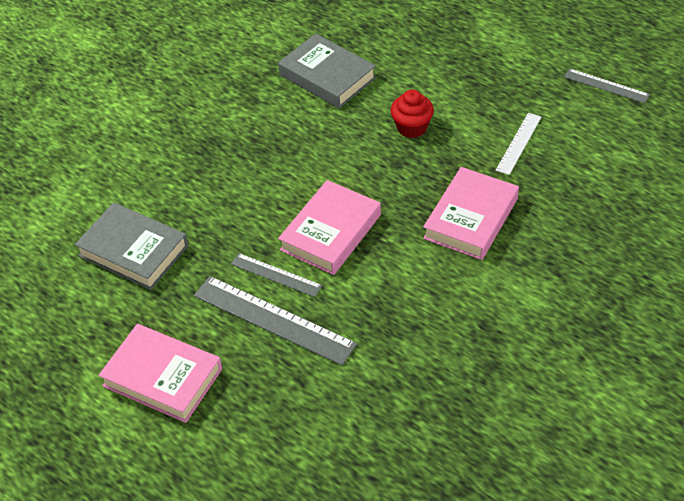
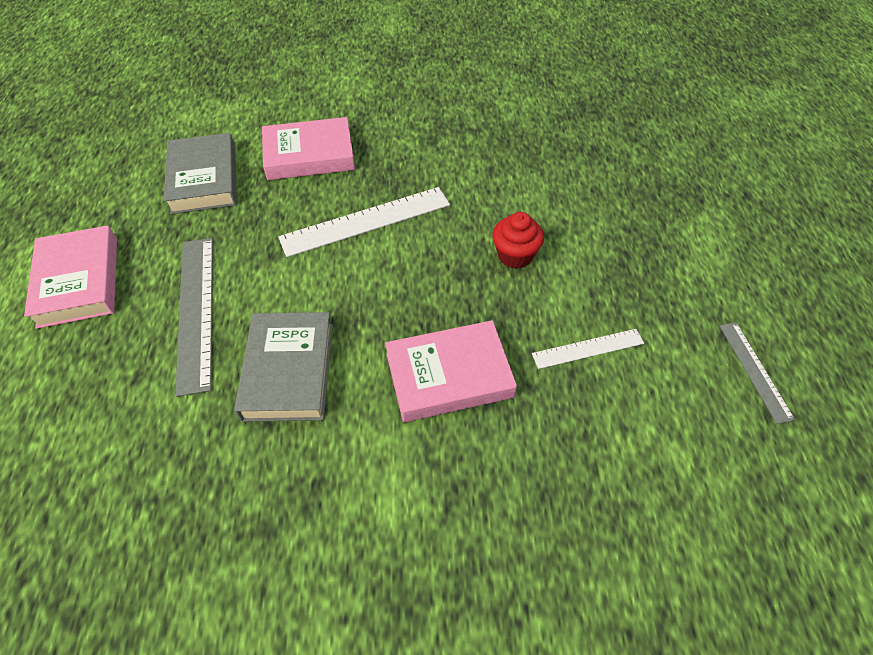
camera: 45 degrees right, 5 degrees up
grey ruler [231,253,322,297] -> none
grey book [278,33,376,108] -> grey book moved to [234,312,333,422]
pink book [278,180,381,275] -> pink book moved to [262,117,355,180]
none -> white ruler [278,187,450,257]

